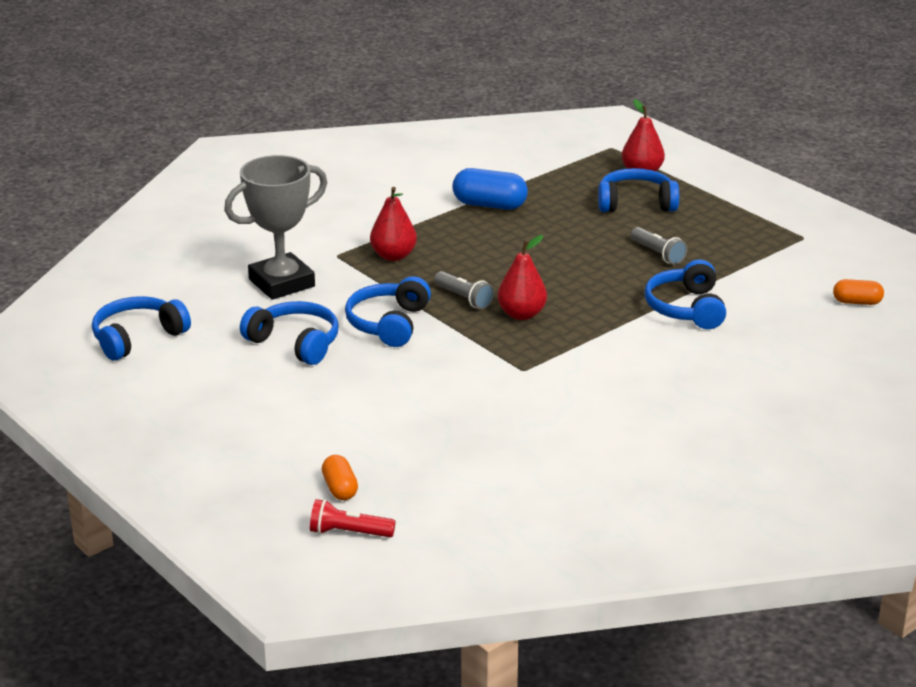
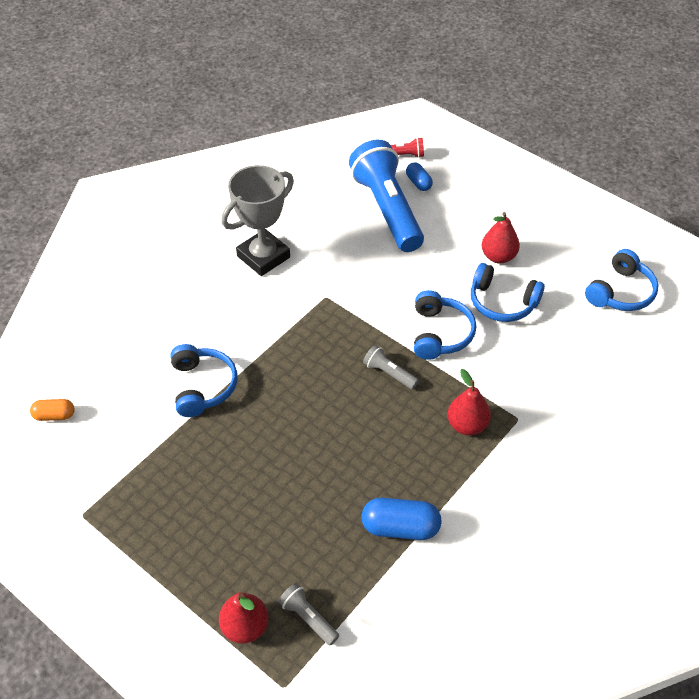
camera: 170 degrees right, 20 degrees up
grey trophy [224,155,328,300] -> grey trophy moved to [221,165,294,276]
orange capsule [322,455,358,500] -> blue capsule [406,162,433,191]
red pear [497,235,547,320] -> red pear moved to [482,212,520,264]
blue headphones [598,168,679,212] -> none
grey flashlight [631,227,687,265] -> grey flashlight moved to [278,583,339,646]
none -> blue flashlight [349,140,424,252]

